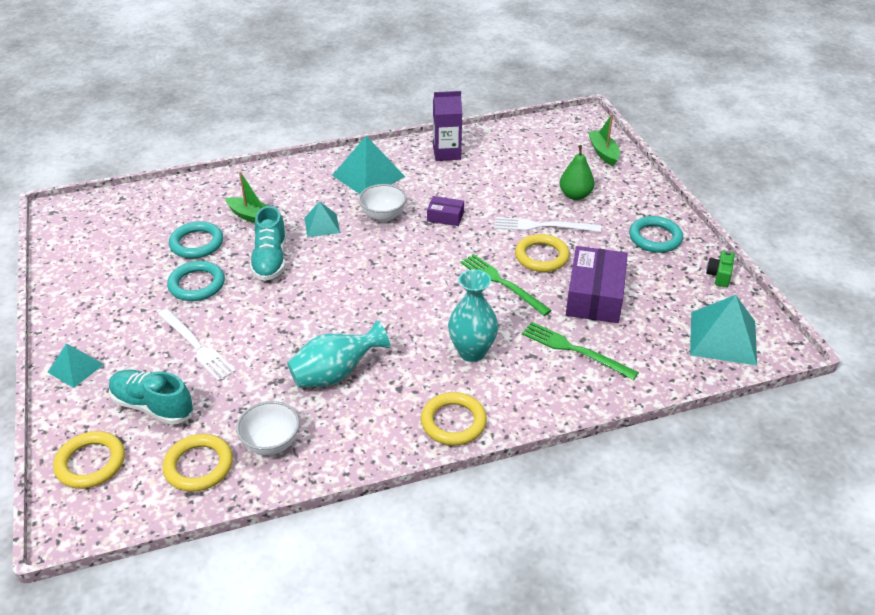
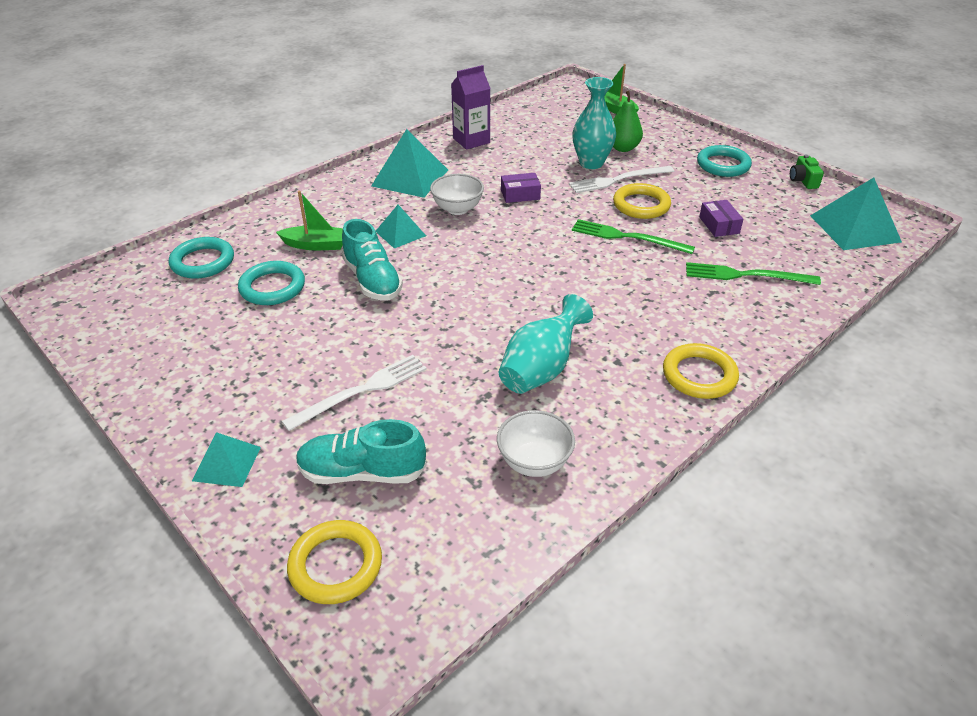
camera: 25 degrees left, 0 degrees up
white fork [158,308,236,382] -> white fork turned 60 degrees counterclockwise [282,355,426,431]
yellow ring [163,434,233,492] -> none
turquoise ring [167,261,225,301] -> turquoise ring moved to [169,237,234,279]
turquoise vase [448,269,498,362] -> turquoise vase moved to [572,77,616,169]
purple box [566,246,628,323] -> purple box [699,200,743,237], size x0.50

